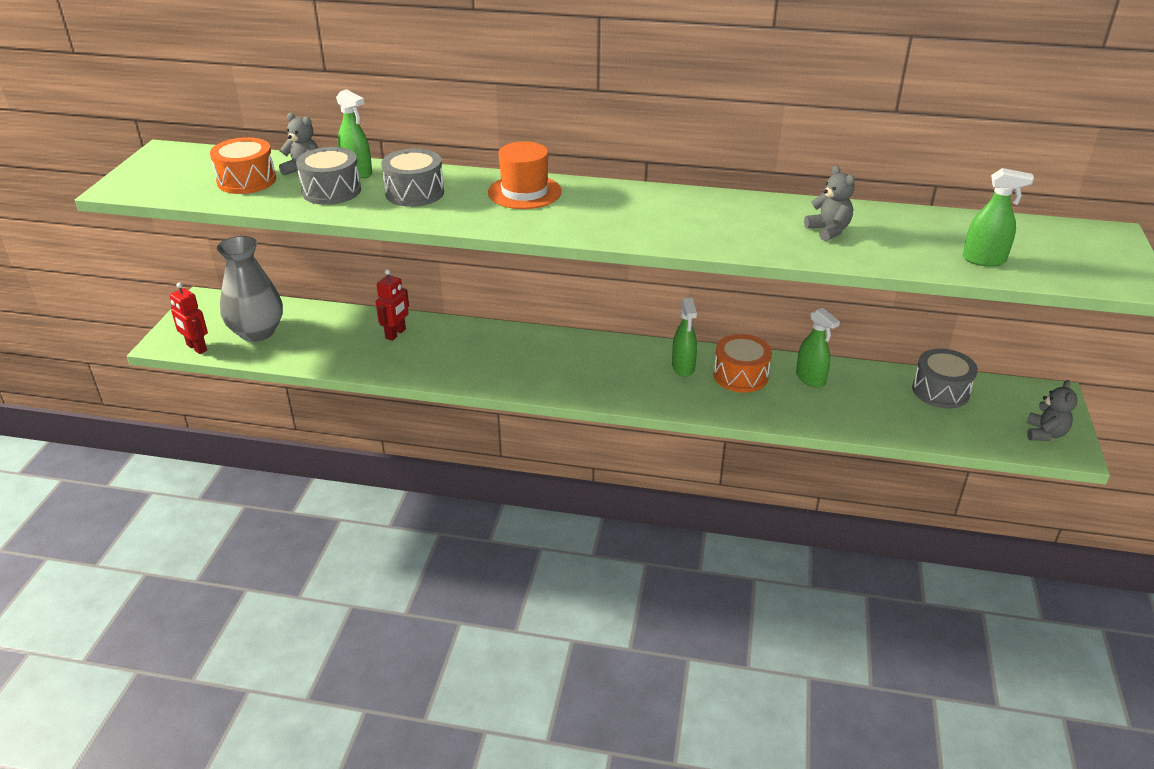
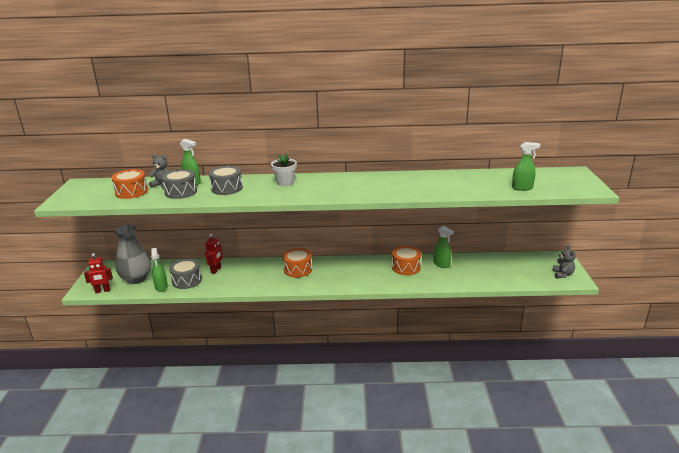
camera: 10 degrees left, 10 degrees down
red robot [170,282,208,354] -> red robot turned 45 degrees counterclockwise [84,253,113,293]
orange hat [488,141,562,209] -> white flower pot [271,154,297,186]
green spray bottle [672,298,697,377] -> green spray bottle moved to [151,248,168,292]
grey teddy bear [804,166,855,241] -> none
grey drum [912,349,978,409] -> grey drum moved to [169,259,202,289]
none -> orange drum [283,248,312,278]

